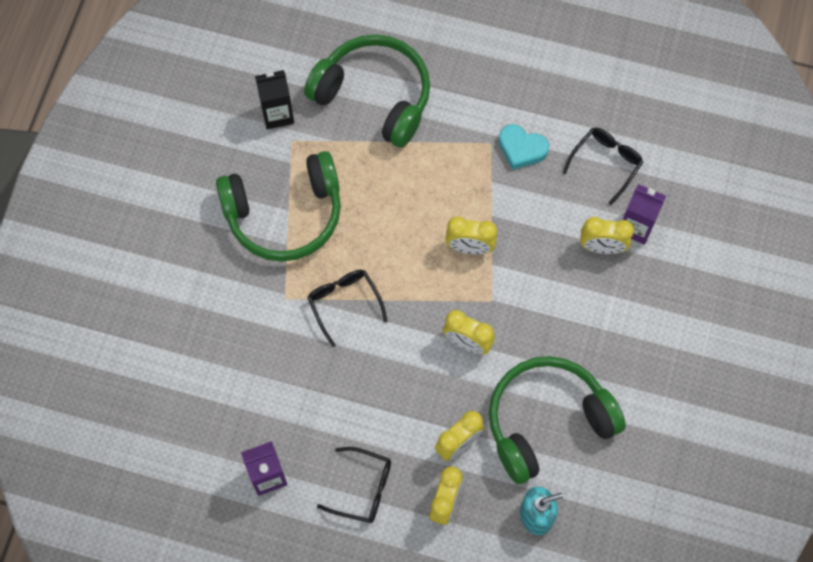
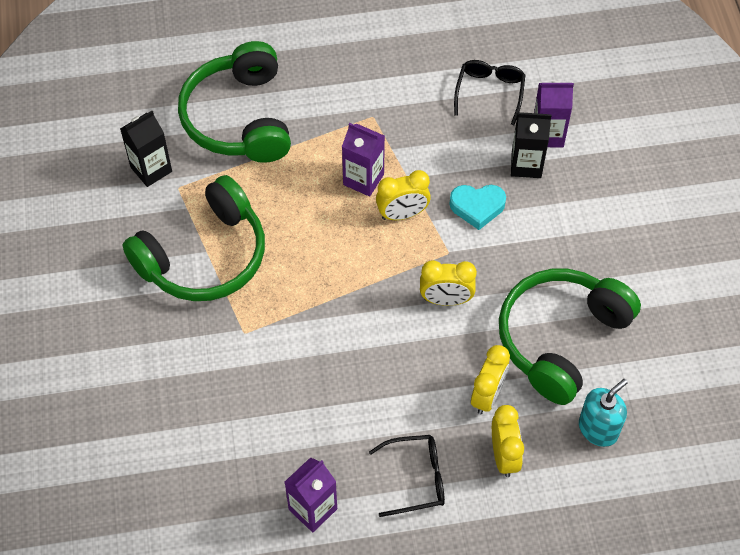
camera: 25 degrees left, 10 degrees down
green headphones [304,34,430,148] -> green headphones turned 105 degrees counterclockwise [178,41,291,163]
black glasses [307,270,387,347] -> none
turquoise heart [499,124,549,170] -> turquoise heart moved to [449,185,506,230]
yellow clock [580,217,634,254] -> black carton [511,112,551,178]
none -> purple carton [342,123,385,197]

